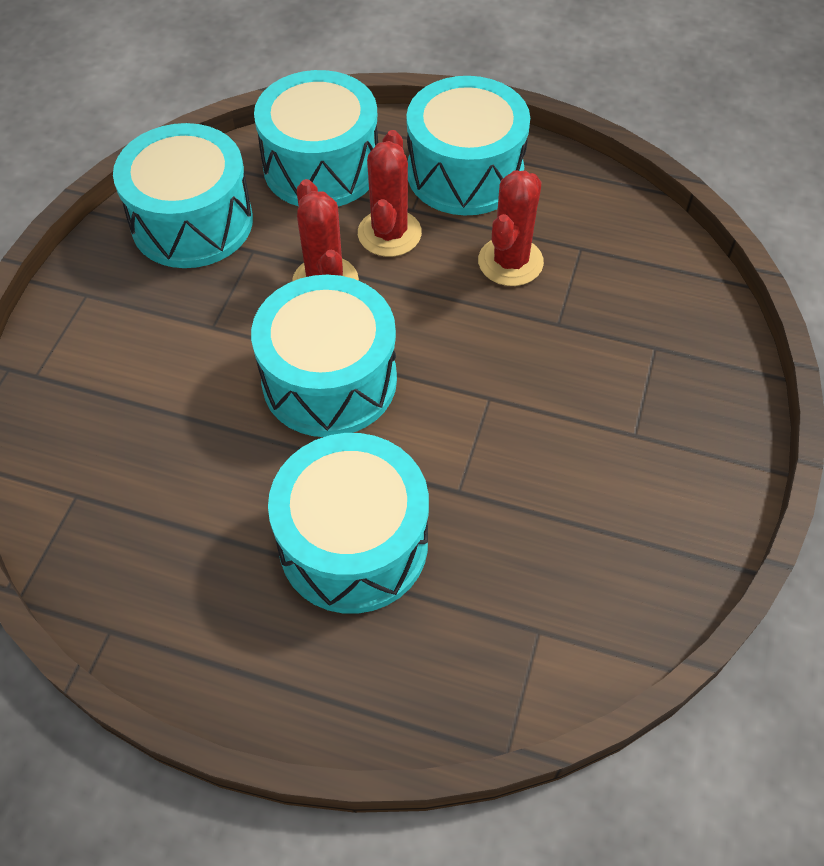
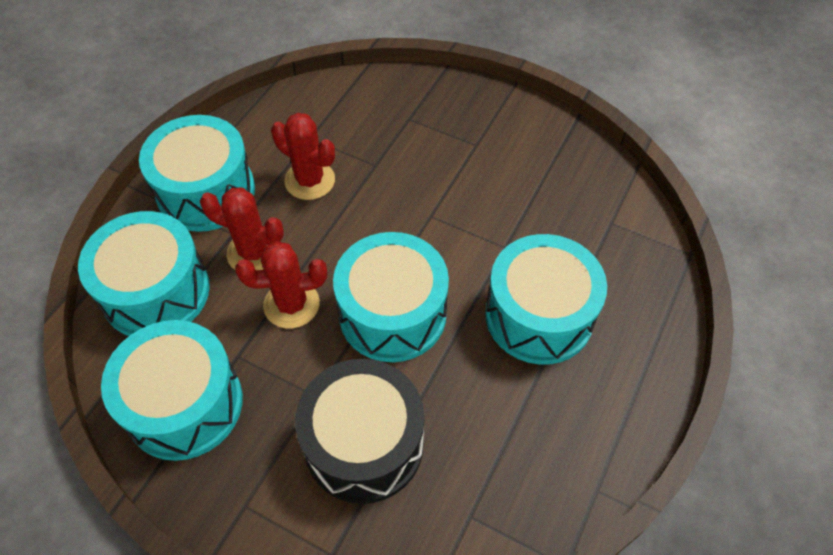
camera: 80 degrees left, 0 degrees up
none -> black drum [295,359,424,504]

